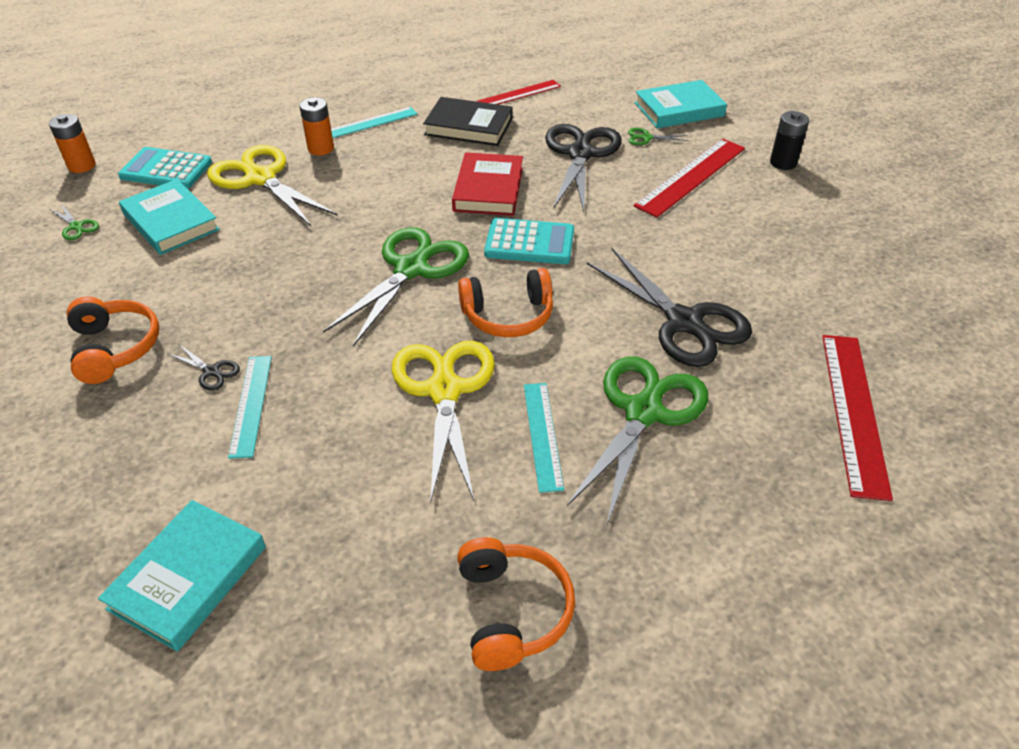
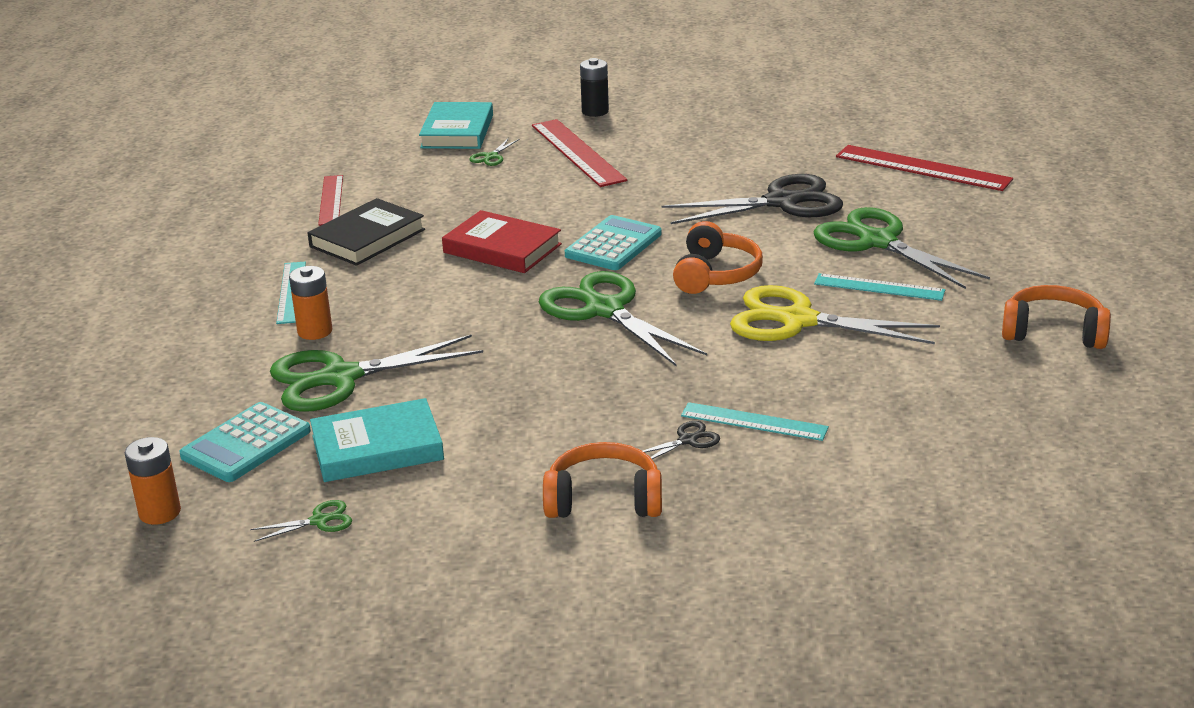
camera: 65 degrees left, 15 degrees down
turquoise book [98,500,266,652] -> none
yellow scissors [207,145,337,226] -> green scissors [270,335,483,412]
black scissors [545,124,622,212] -> none

